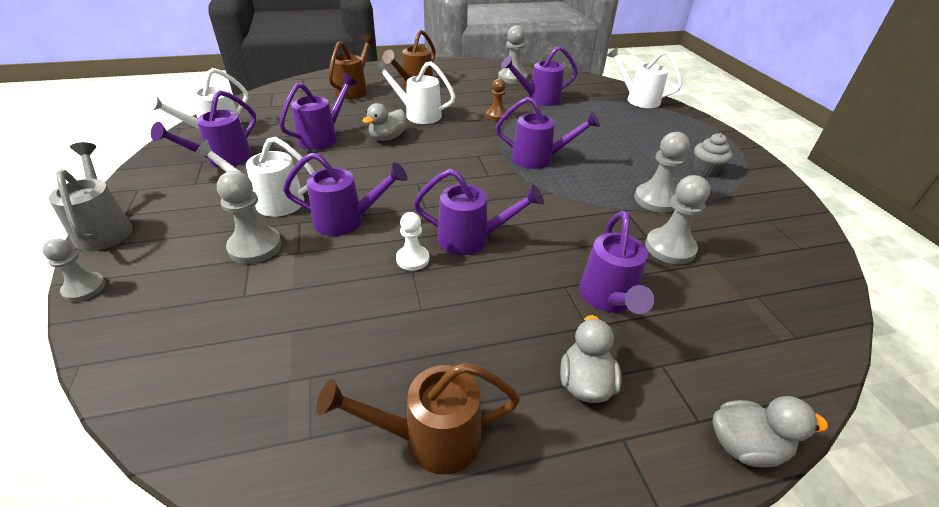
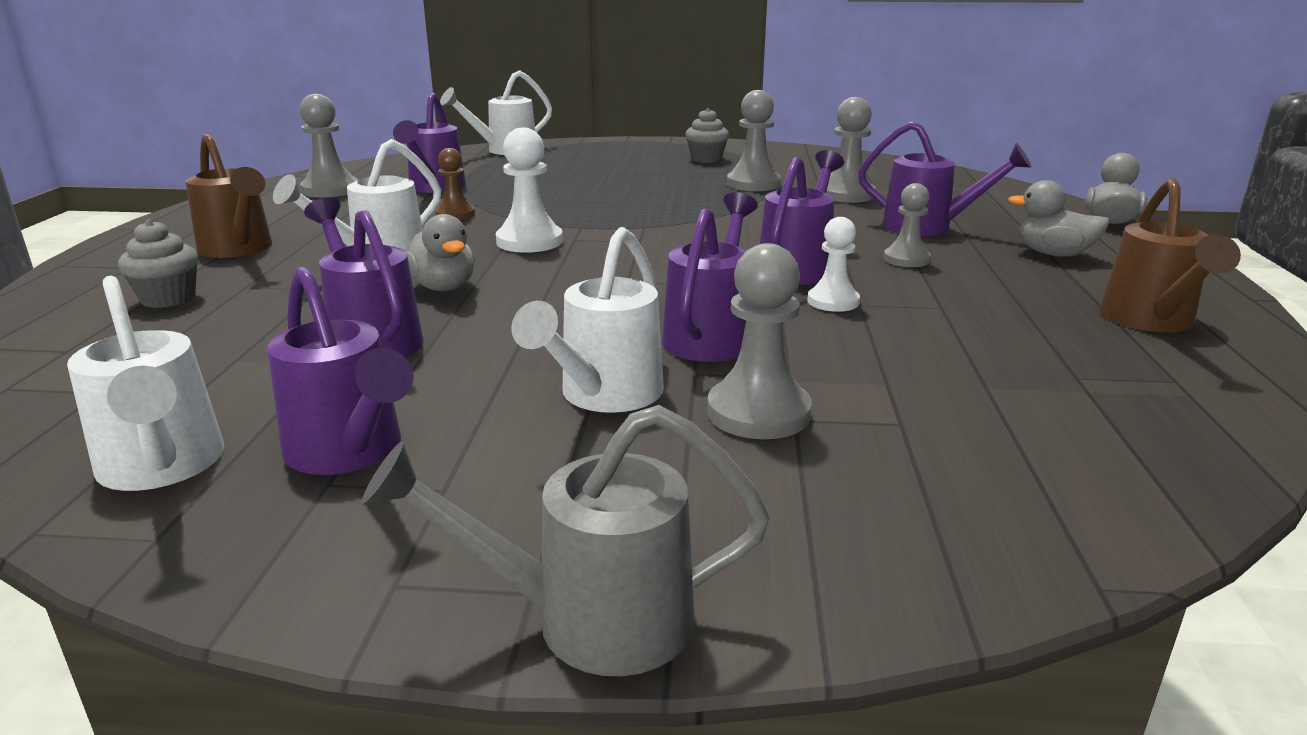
camera: 70 degrees left, 15 degrees down
grey pawn [42,238,106,302] -> grey pawn moved to [884,183,931,267]
brown watering can [328,34,376,99] -> grey cupcake [118,219,198,308]
purple watering can [496,97,600,169] -> none
none -> white pawn [496,128,563,253]

